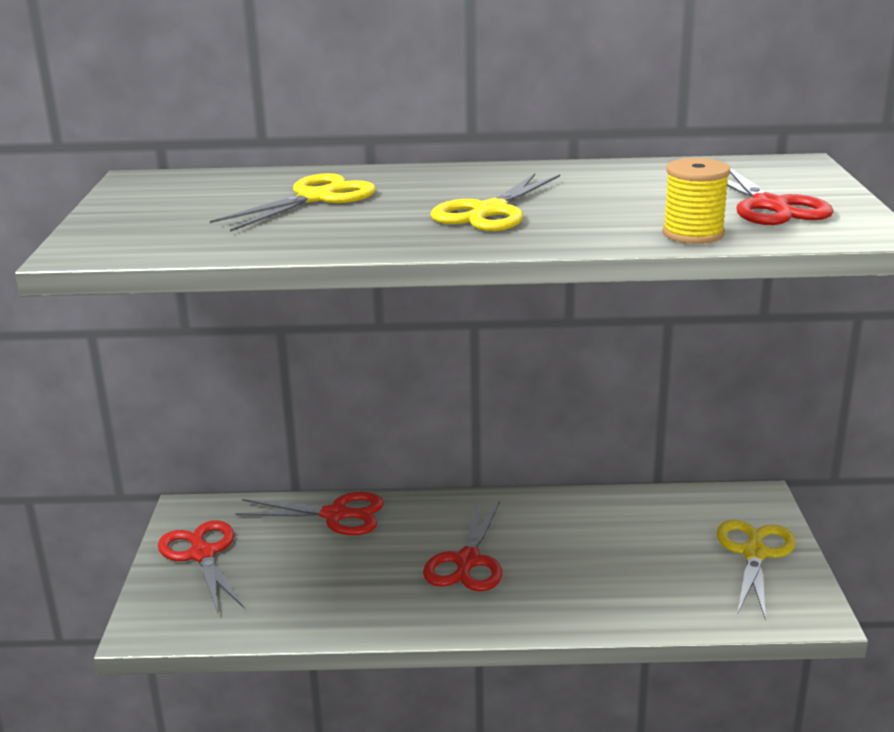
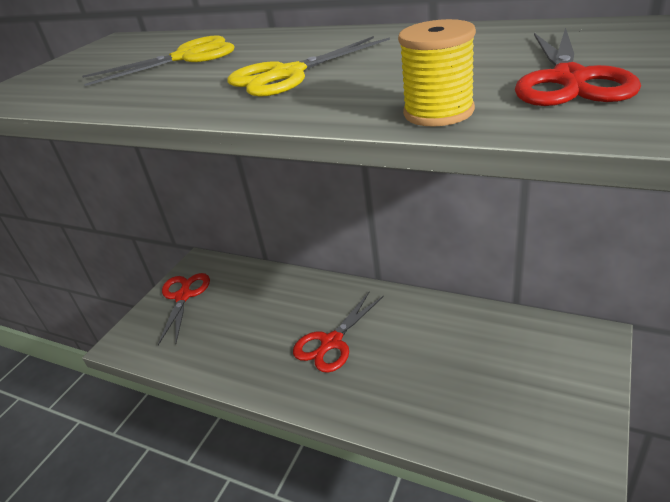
camera: 30 degrees right, 10 degrees up
red scissors [235,492,384,535] -> none
yellow scissors [717,520,796,621] -> none

